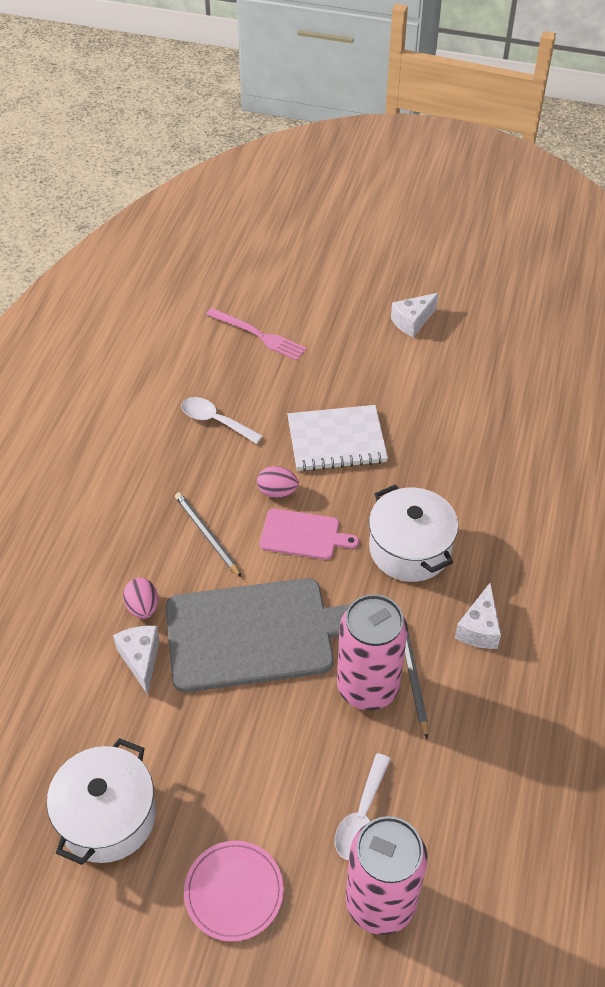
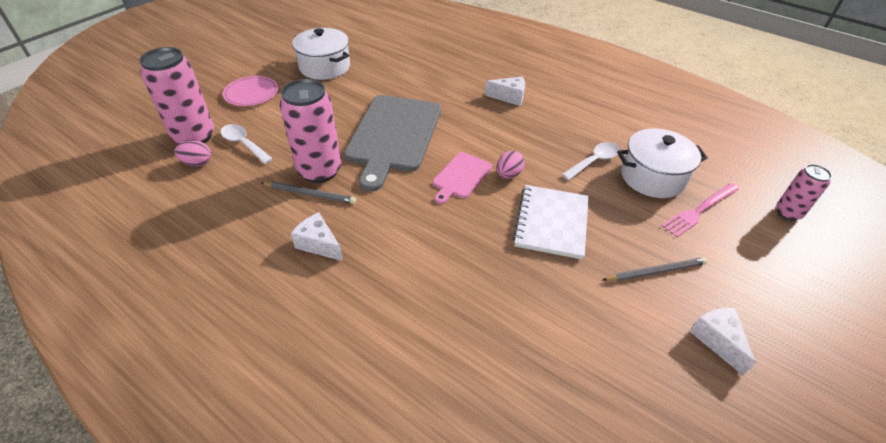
camera: 110 degrees right, 5 degrees down
white cheese [113,626,160,695] -> white cheese moved to [485,77,525,106]
pink egg [123,578,158,619] -> pink egg moved to [174,140,211,166]
grey pencil [175,492,242,577] -> grey pencil moved to [602,257,708,281]
white pot [369,484,458,582] -> white pot moved to [617,129,708,198]
none -> pink can [776,164,832,221]

